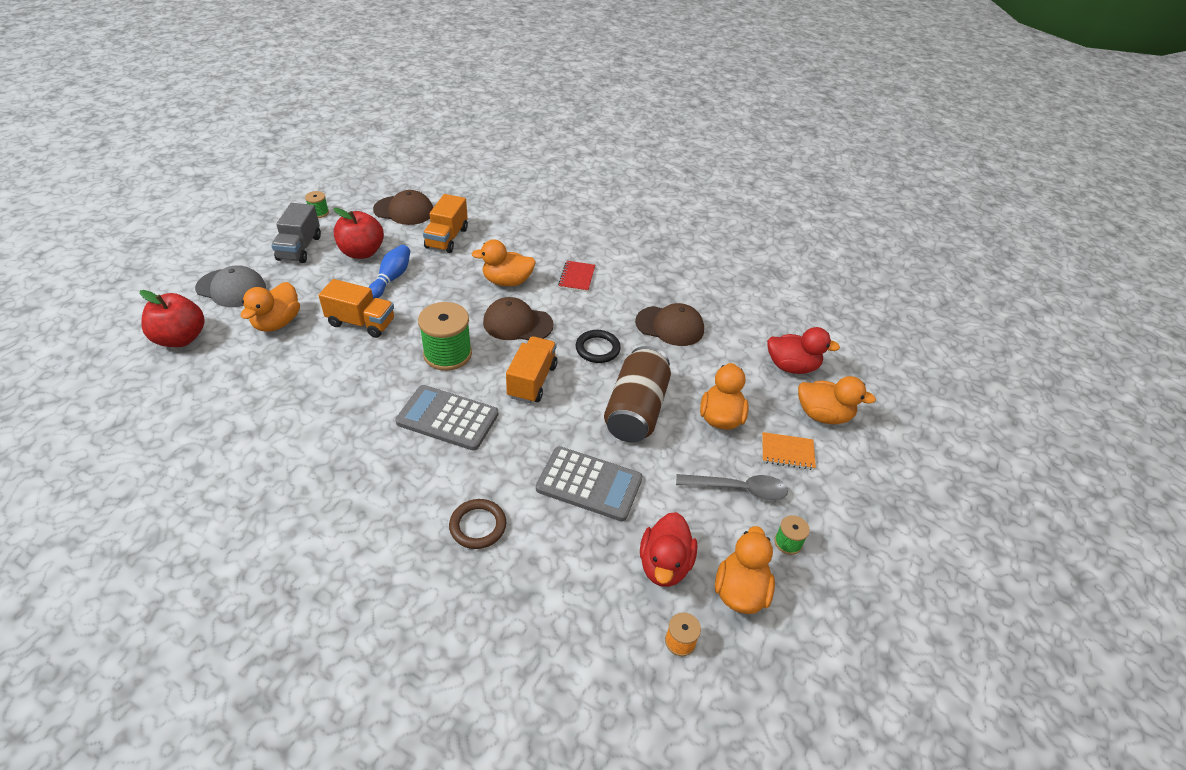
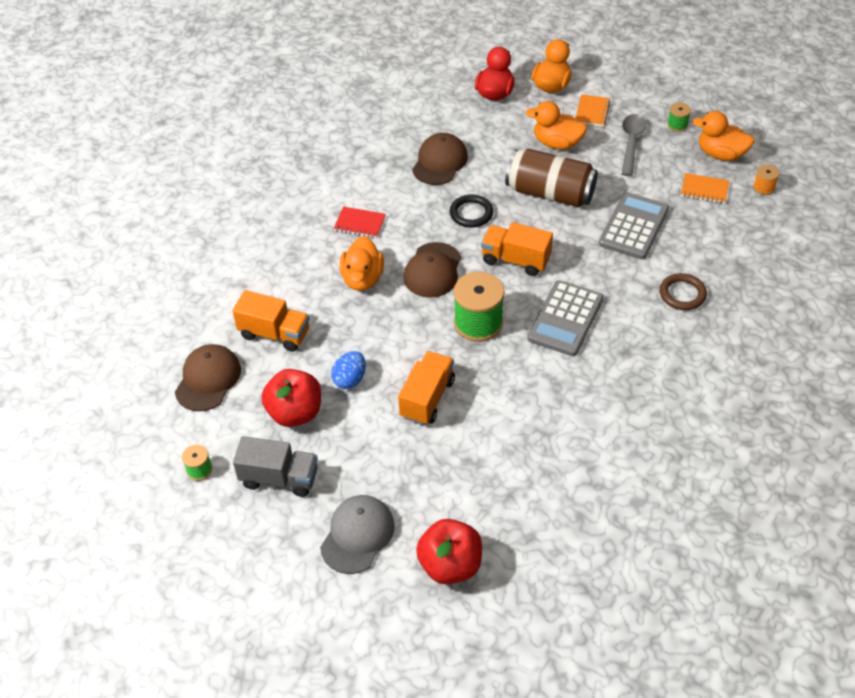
camera: 80 degrees left, 5 degrees up
orange duck [241,282,300,332] -> none
blue bowling pin [368,245,410,299] -> blue egg [331,351,366,389]
red duck [640,512,697,587] -> orange notebook [681,173,729,204]

